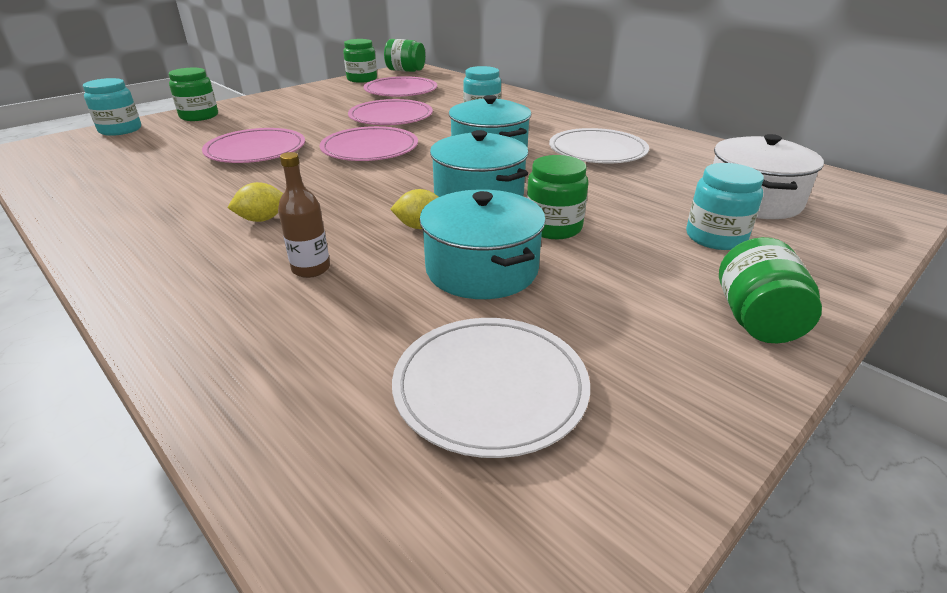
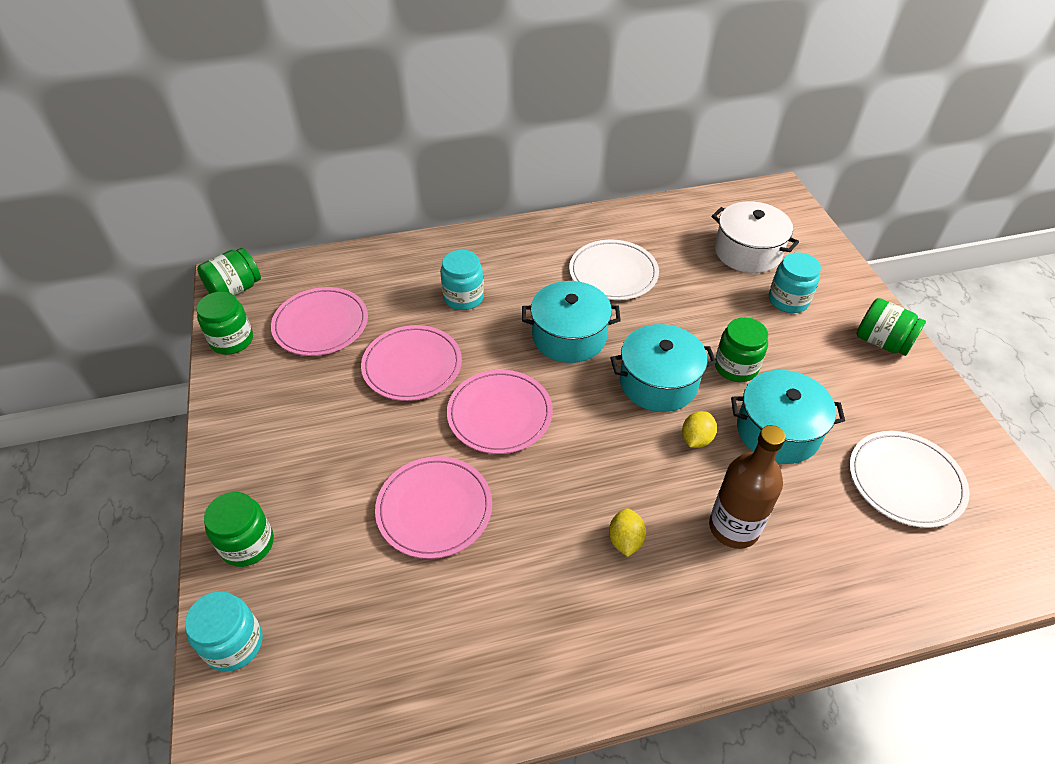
camera: 60 degrees left, 15 degrees up
brown bottle [278,152,330,278] -> brown bottle [709,425,786,549], size x1.65

